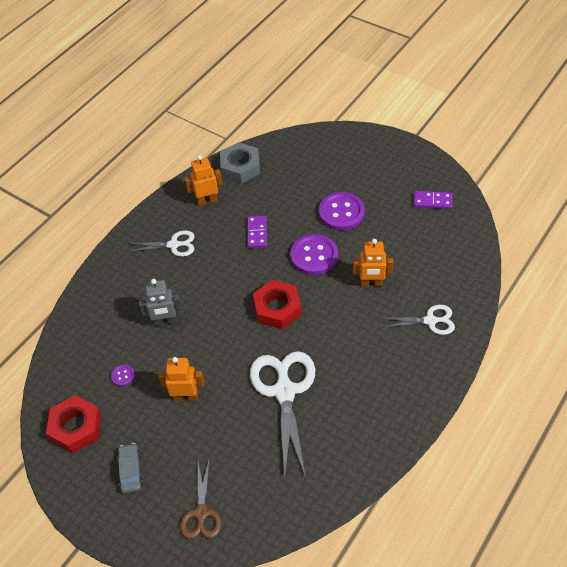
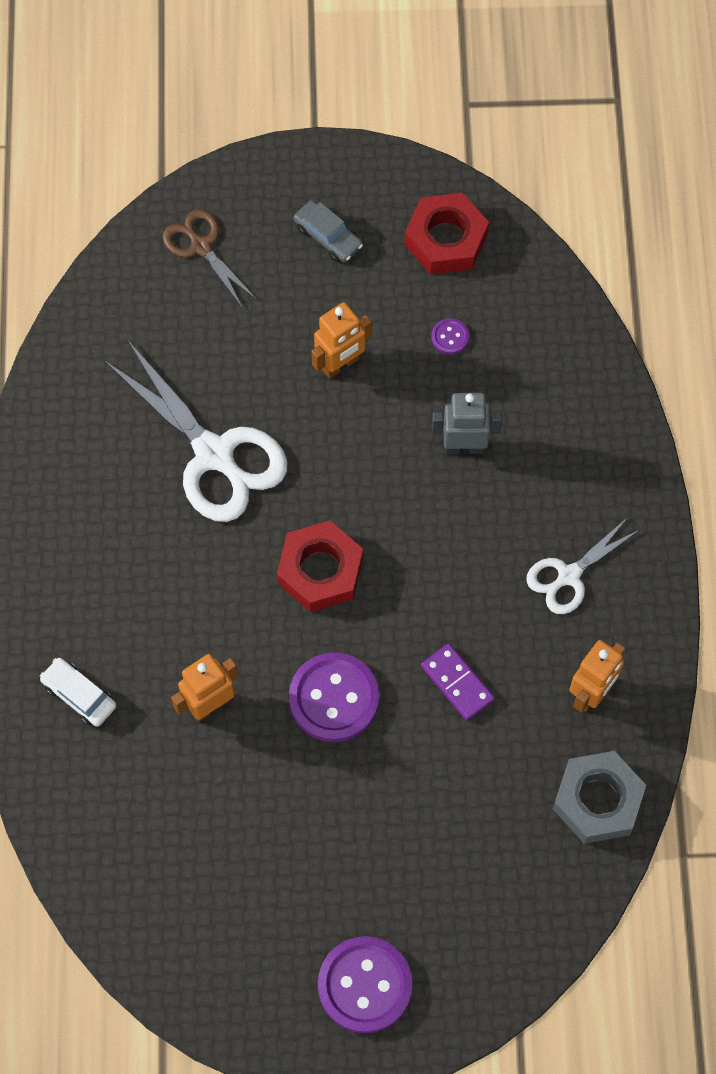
camera: 140 degrees right, 15 degrees up
grey robot [139,279,182,327] -> grey robot turned 45 degrees clockwise [432,393,502,454]
purple button [319,192,365,230] -> purple button moved to [318,936,413,1033]
white scissors [381,305,455,335] -> white car [40,658,117,727]
purple domino [414,191,452,209] -> none

